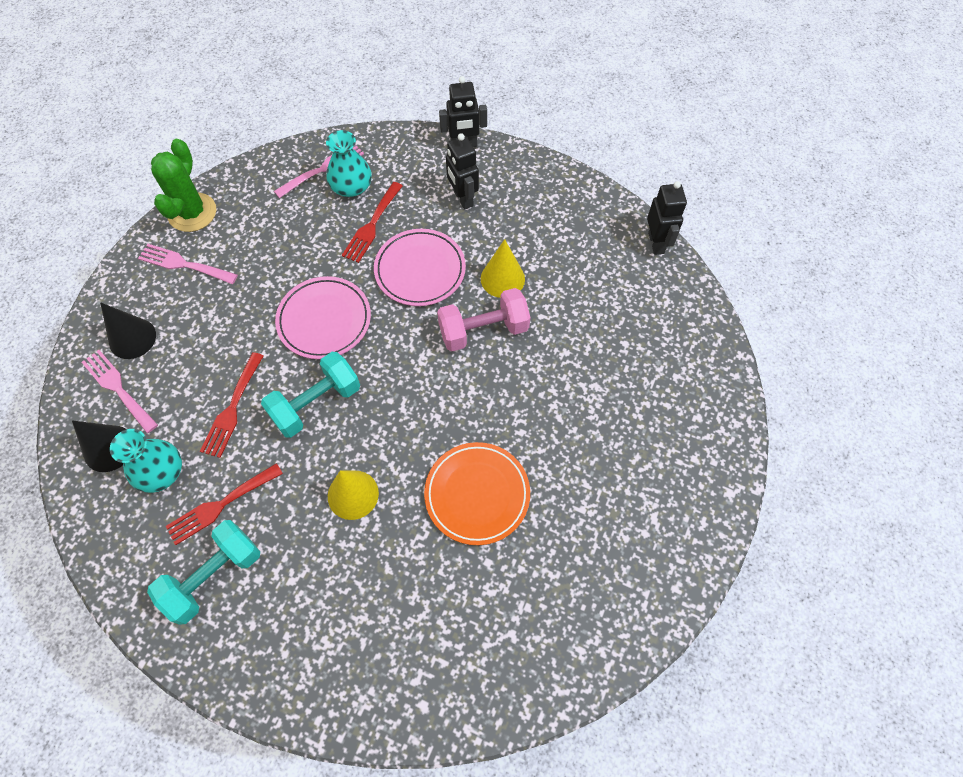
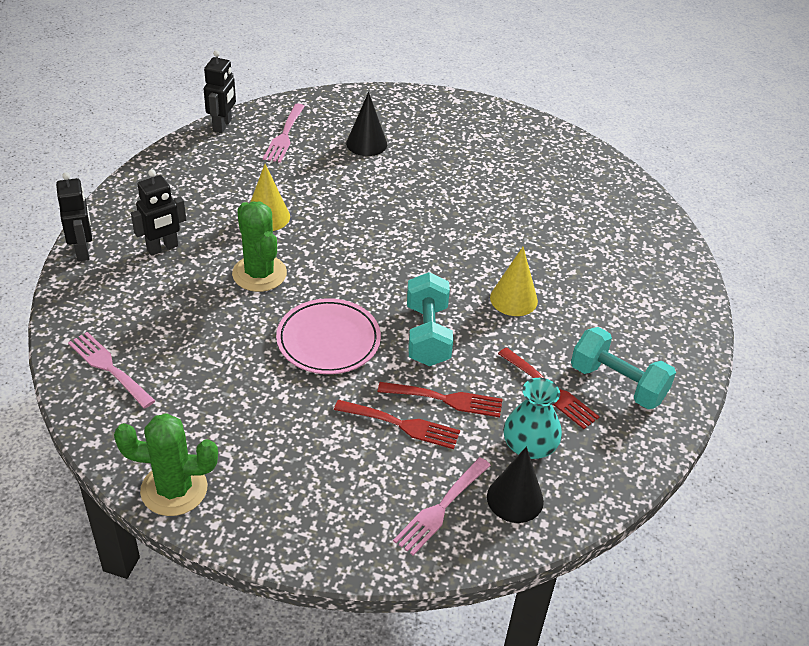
camera: 100 degrees left, 20 degrees down
black cone [100,302,156,359] -> black cone moved to [346,92,387,156]
pink fork [138,244,238,284] -> pink fork moved to [263,104,305,163]
turquoise dumbbell [261,352,360,438] -> turquoise dumbbell turned 45 degrees clockwise [407,272,453,366]
turquoise vase [326,130,372,197] -> none
red fork [342,182,403,263] -> red fork moved to [334,400,460,449]
pink plate [374,229,466,306] -> green cactus [232,202,287,292]
orange plate [424,442,530,545] -> none
pink dumbbell [437,288,530,352] -> none
black robot [647,181,687,255] -> black robot turned 120 degrees clockwise [204,50,236,133]

